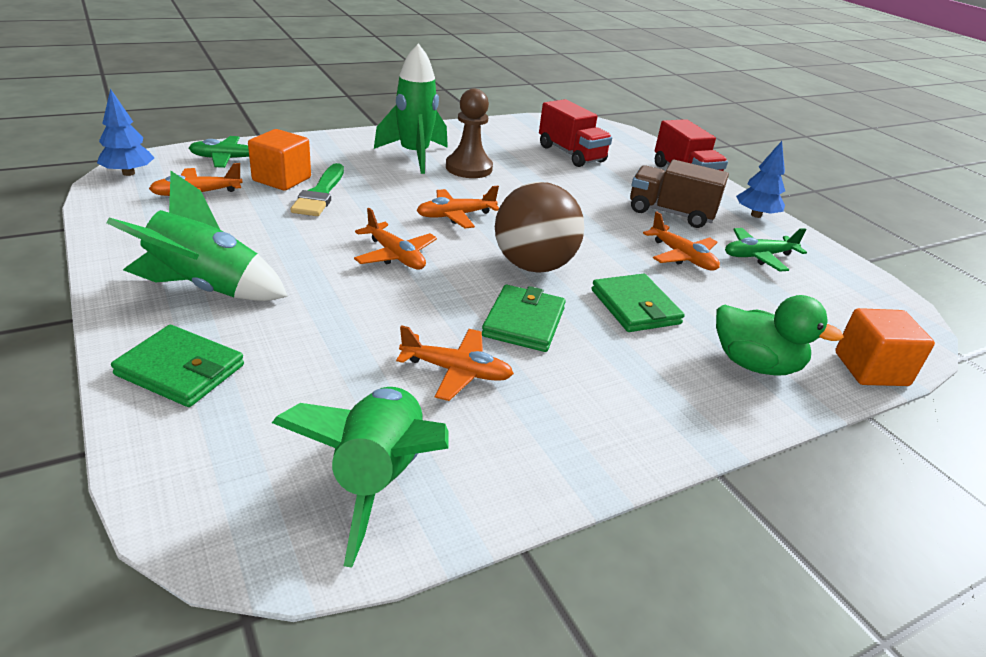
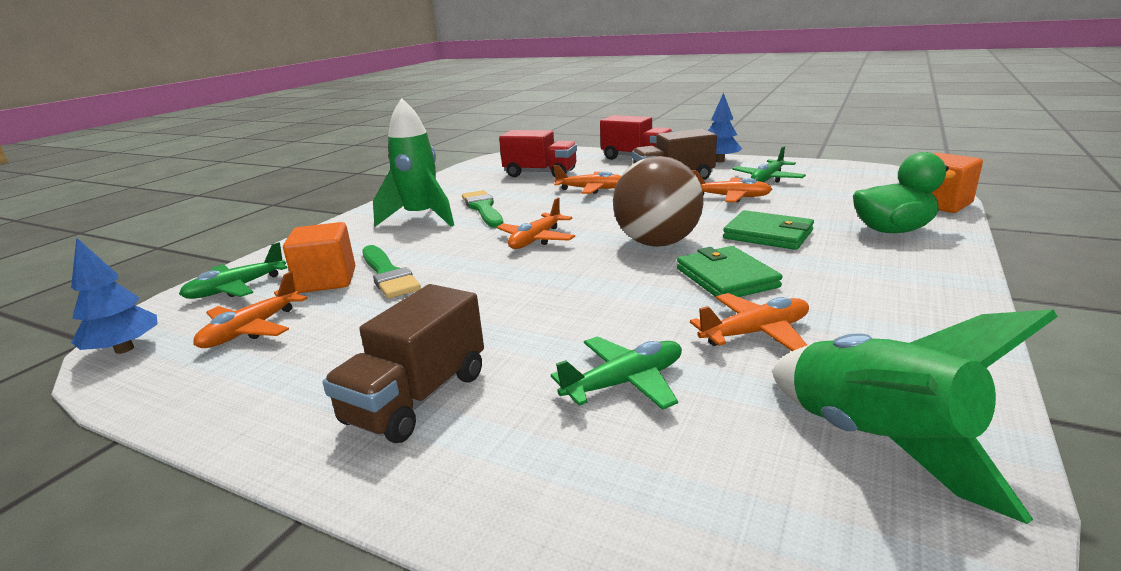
camera: 30 degrees left, 10 degrees down
green rocket [107,171,288,301] -> brown truck [323,284,484,443]
green wallet [111,325,244,407] -> none
orange plane [354,208,437,270] -> orange plane moved to [554,165,621,194]
brown pawn [446,89,493,178] -> green brush [462,190,503,228]
none -> green plane [551,336,682,410]

